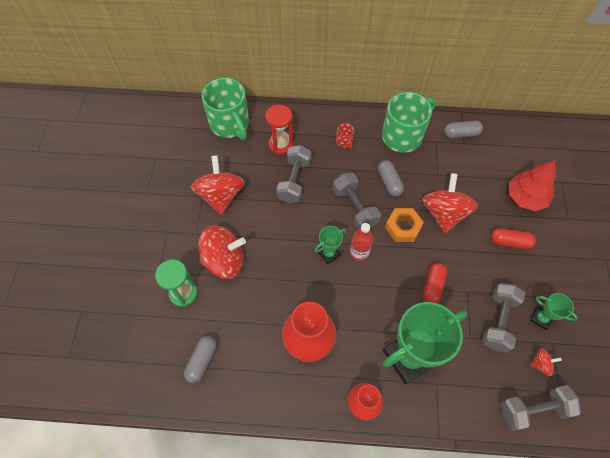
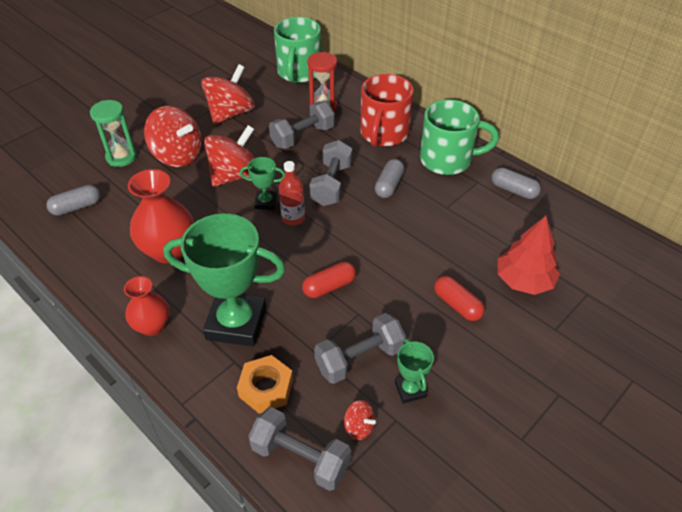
camera: 40 degrees right, 15 degrees down
red mug [336,123,354,149] -> red mug [360,74,414,147], size x2.44
orange nut [385,208,424,242] -> orange nut moved to [237,355,293,414]
red spinning top [422,173,478,233] -> red spinning top moved to [204,125,255,187]

